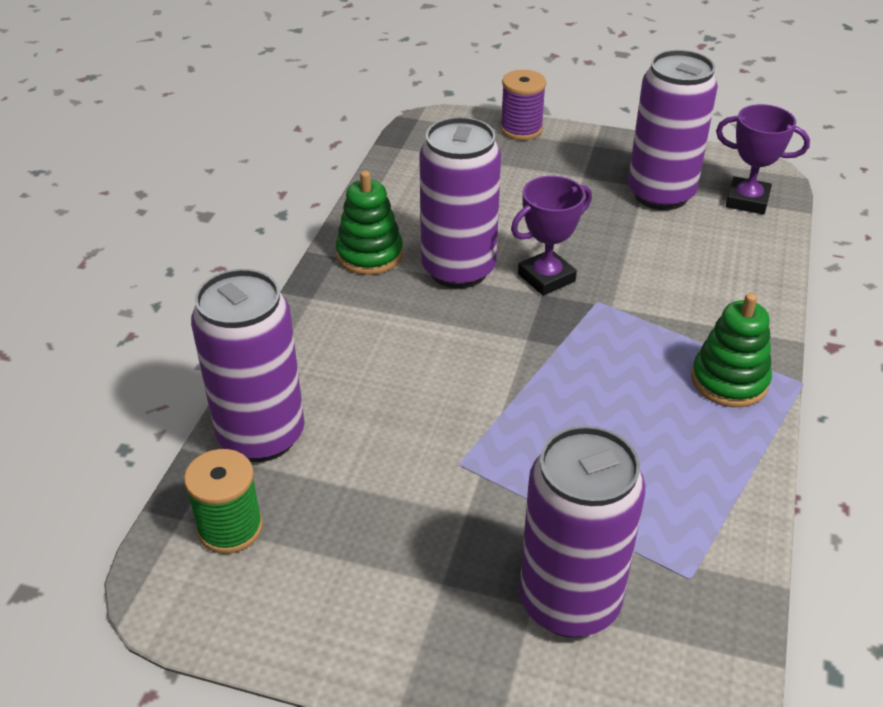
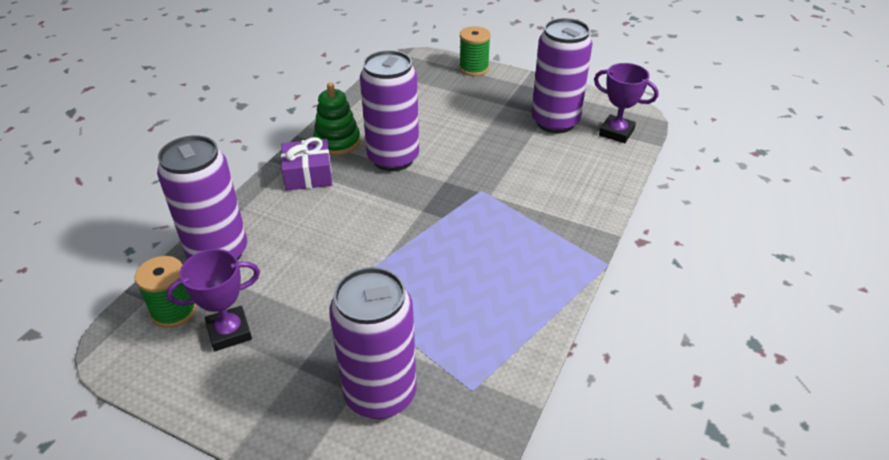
camera: 10 degrees right, 0 degrees up
purple spool [500,70,546,140] -> green spool [459,26,491,76]
purple trophy [511,176,592,296] -> purple trophy moved to [166,249,260,351]
green stacking toy [691,293,772,407] -> none
none -> purple gift [281,137,332,191]

